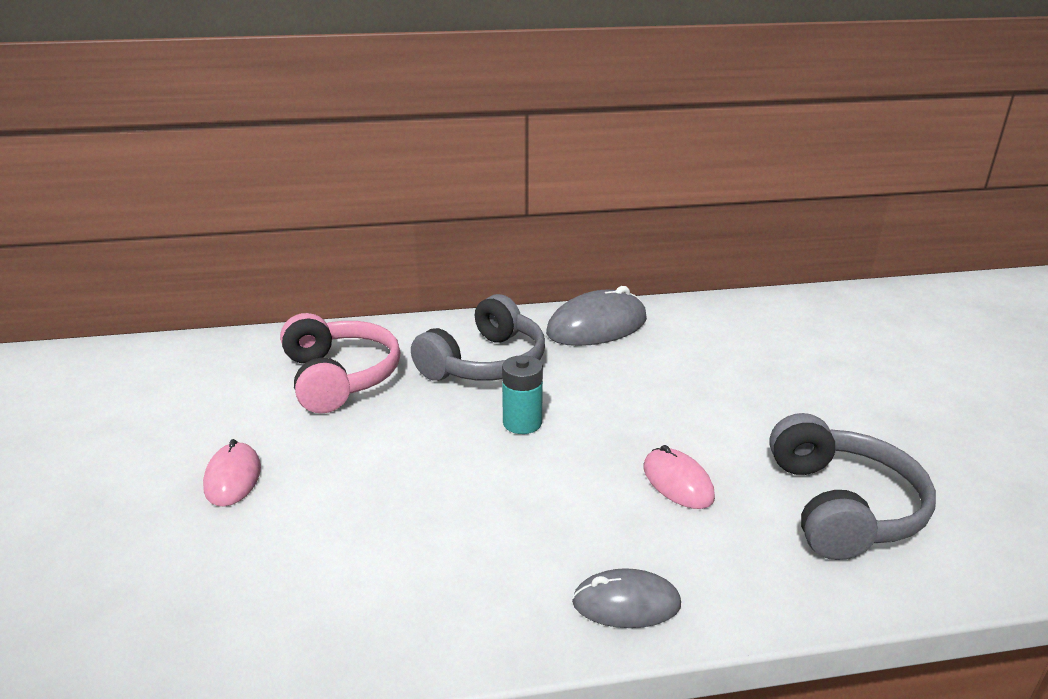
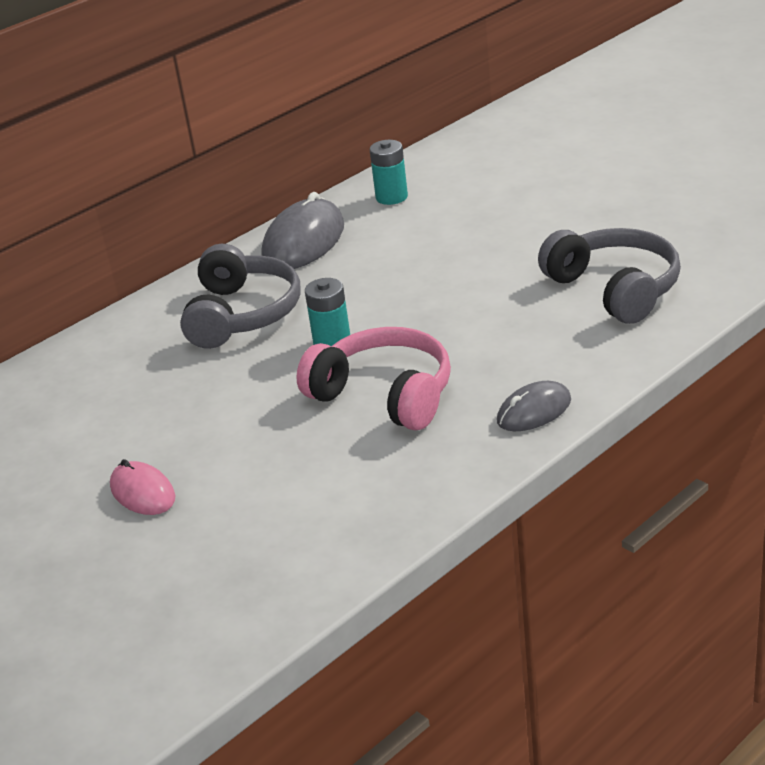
camera: 30 degrees left, 5 degrees up
pink headphones [280,313,400,413] -> pink headphones moved to [296,327,451,430]
pink mouse [644,445,715,509] -> none
none -> turquoise battery [370,140,408,205]

